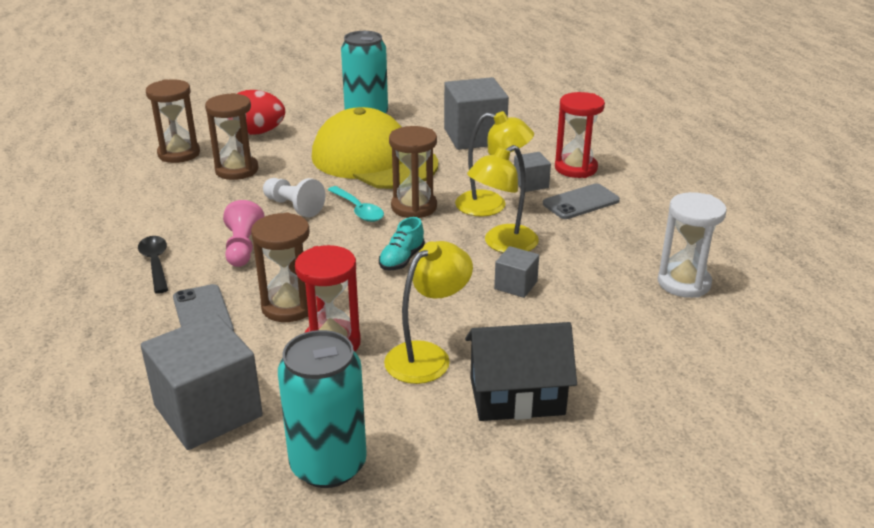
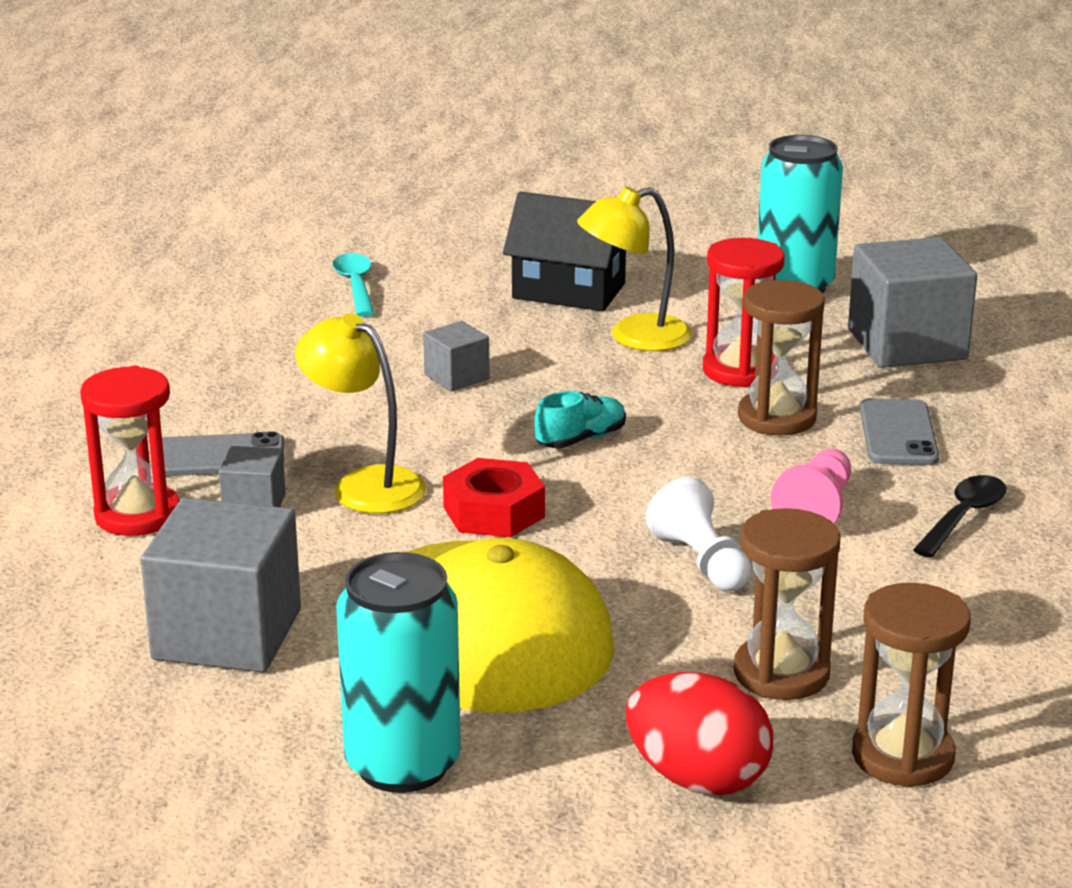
camera: 155 degrees left, 5 degrees down
black spoon [138,236,168,294] -> black spoon turned 150 degrees counterclockwise [913,475,1006,558]
turquoise spoon [328,186,384,222] -> turquoise spoon moved to [333,253,374,317]
brown hourglass [389,126,437,218] -> red nut [443,458,545,537]
yellow lamp [467,145,539,253] -> none
white hourglass [658,192,727,298] -> none

